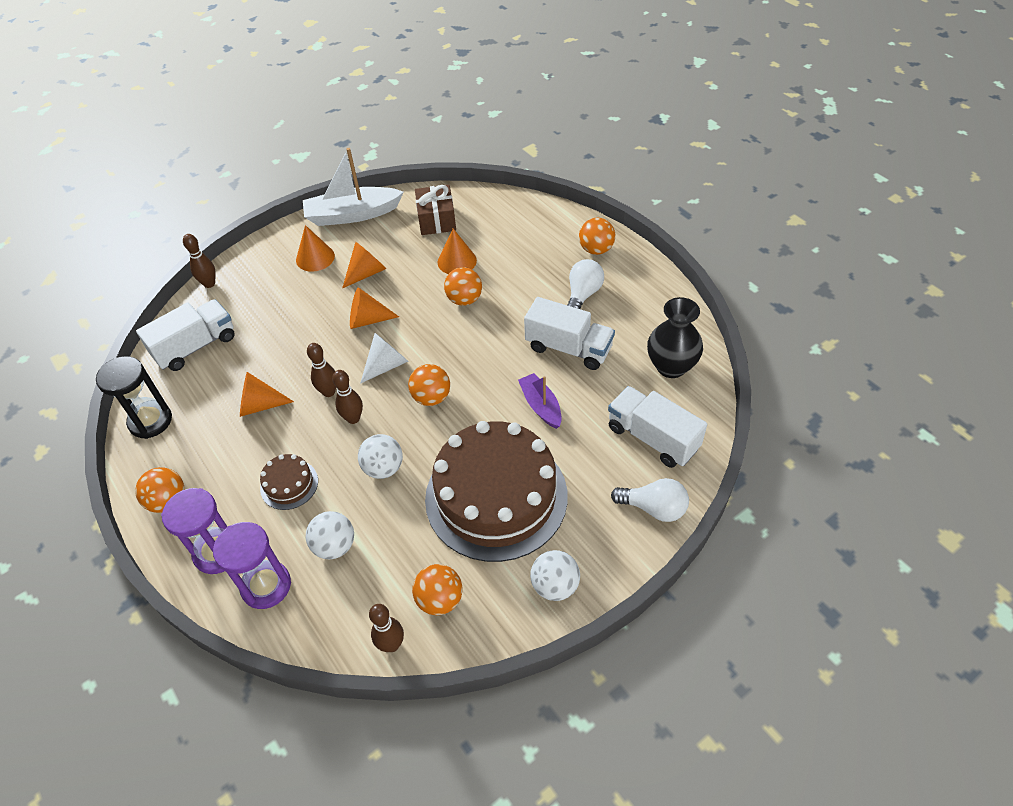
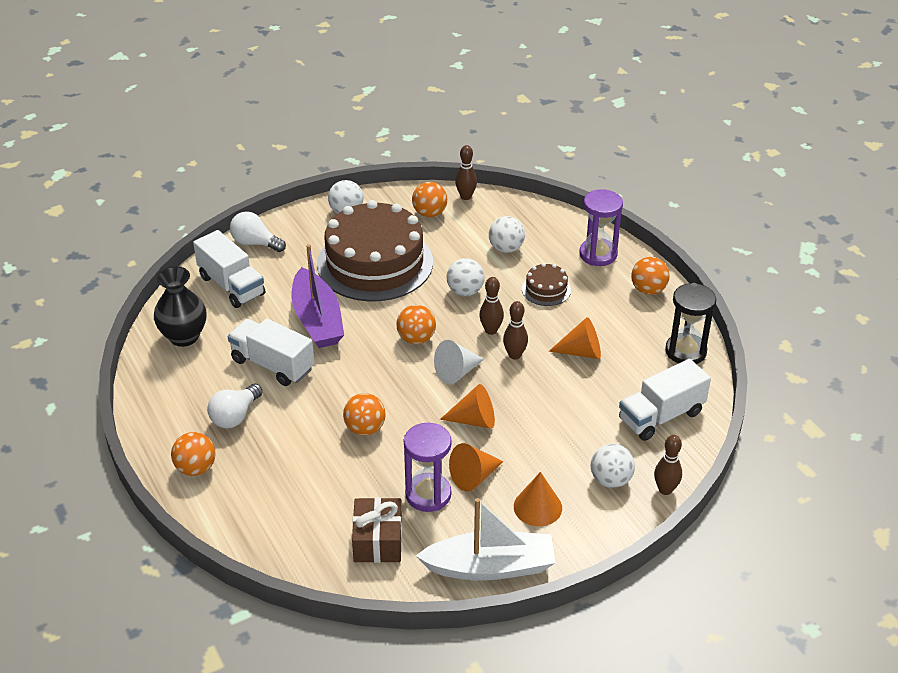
camera: 175 degrees left, 10 degrees down
purple hourglass [213,522,291,609] -> purple hourglass moved to [404,423,451,512]
orange cone [438,229,477,274] -> none
purple boat [518,373,562,429] -> purple boat [292,244,344,348], size x1.74
none -> white ball [591,444,635,488]

